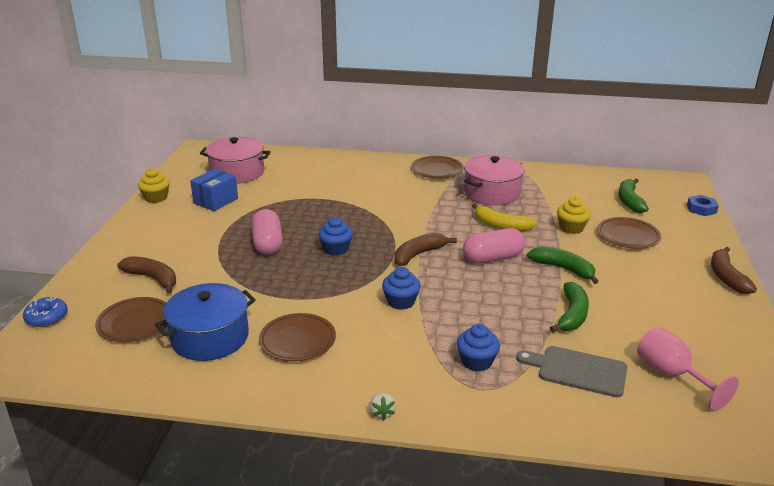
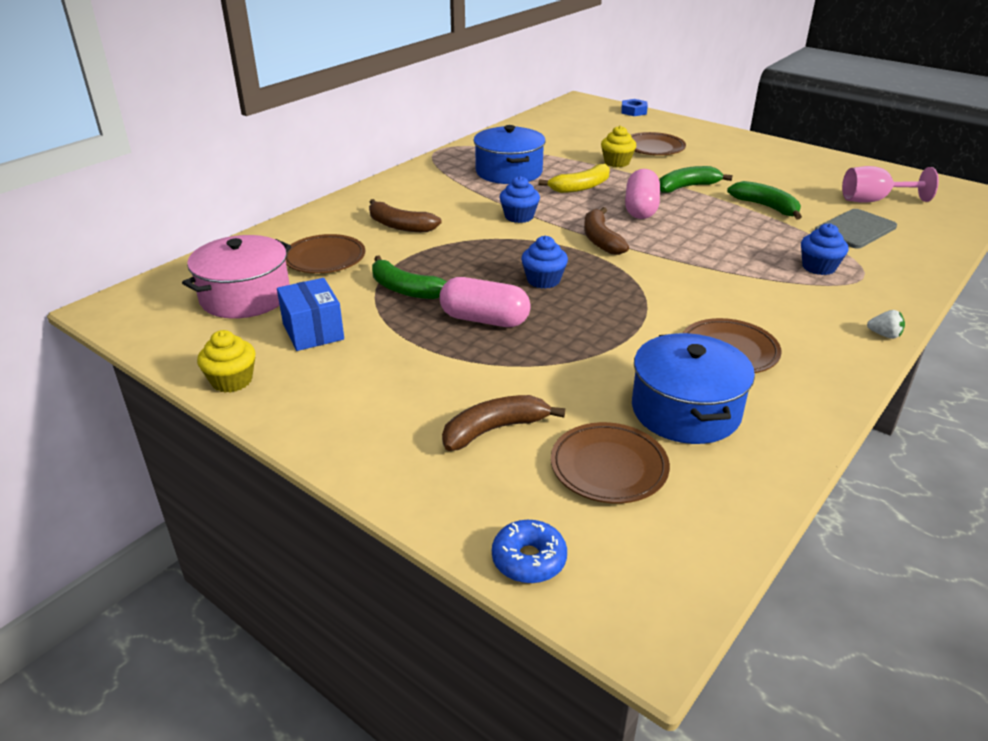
camera: 60 degrees left, 5 degrees up
blue cupcake [382,267,421,310] -> blue cupcake moved to [500,176,540,223]
brown plate [411,156,464,179] -> brown plate moved to [286,234,365,273]
pink pot [464,155,524,206] -> blue pot [473,125,546,184]
green banana [619,178,649,213] -> green banana moved to [372,256,447,299]
brown banana [711,247,757,294] -> brown banana moved to [369,199,442,232]

